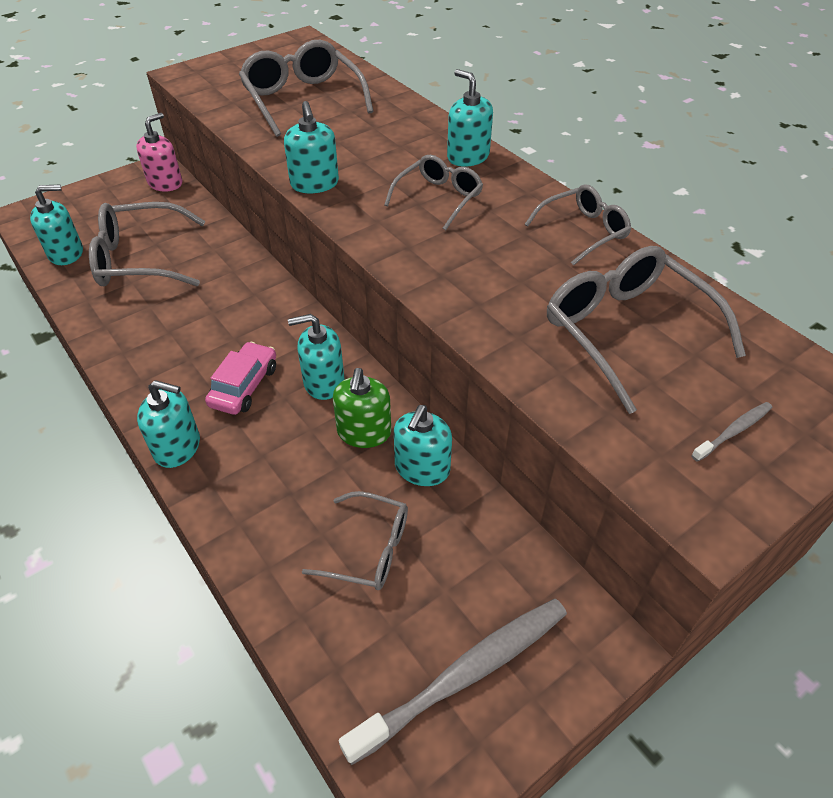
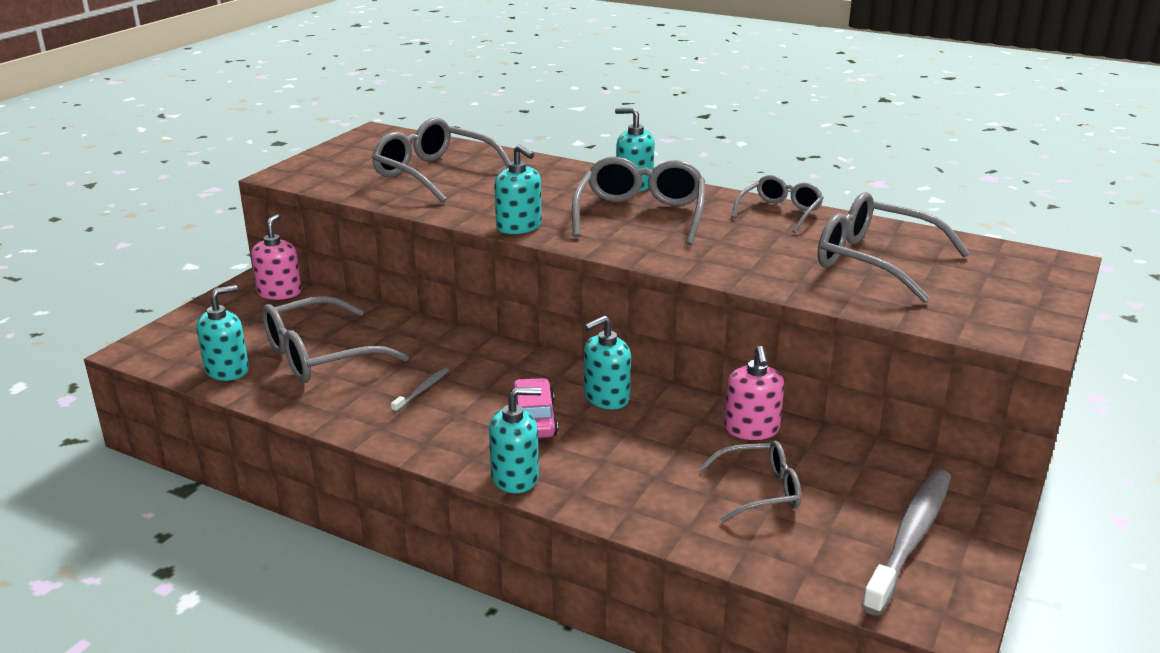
camera: 25 degrees left, 20 degrees down
green soap dispenser [333,368,391,448] -> none
grey glasses [384,155,483,230] -> grey glasses [572,156,705,245], size x1.64
turquoise soap dispenser [394,405,452,486] -> pink soap dispenser [724,346,784,440]
grey toothbrush [691,402,772,462] -> grey toothbrush moved to [391,368,449,413]

